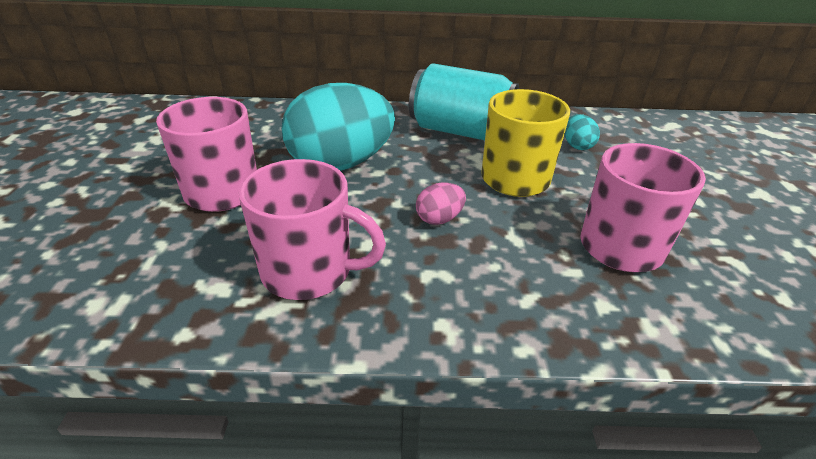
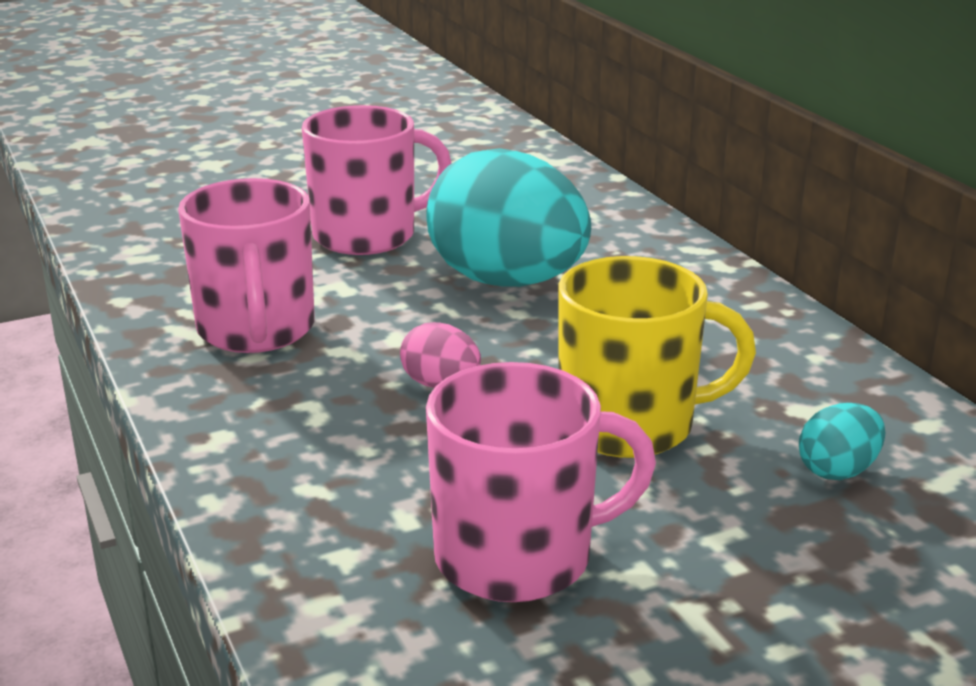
camera: 65 degrees right, 10 degrees down
turquoise can [409,63,519,140] -> none

